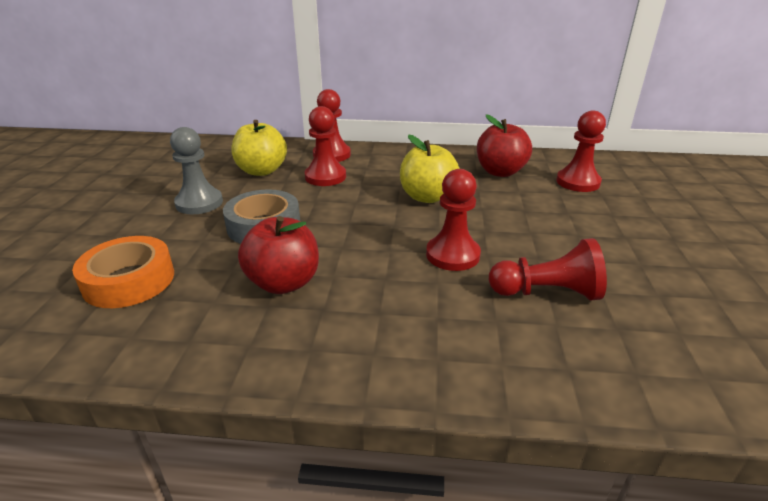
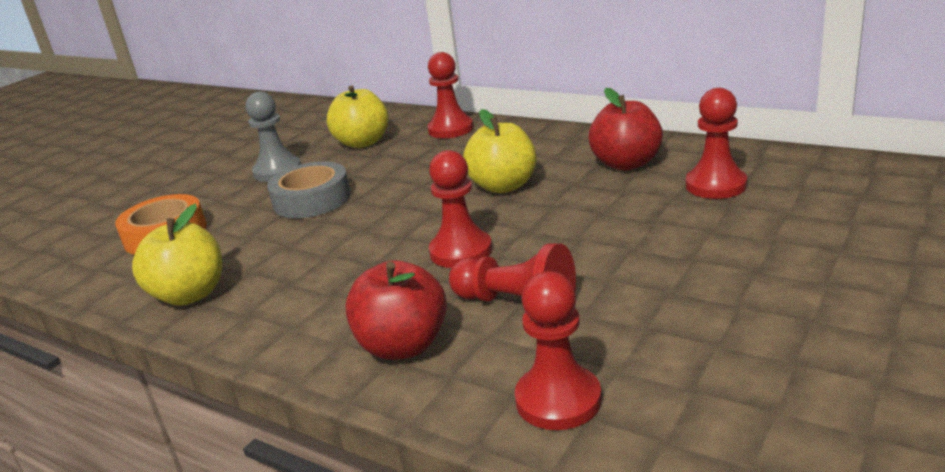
camera: 30 degrees right, 5 degrees down
red apple [238,216,319,294] -> red apple moved to [345,260,447,360]
red pawn [305,106,346,186] -> red pawn moved to [515,271,602,430]
none -> yellow apple [132,204,222,306]

